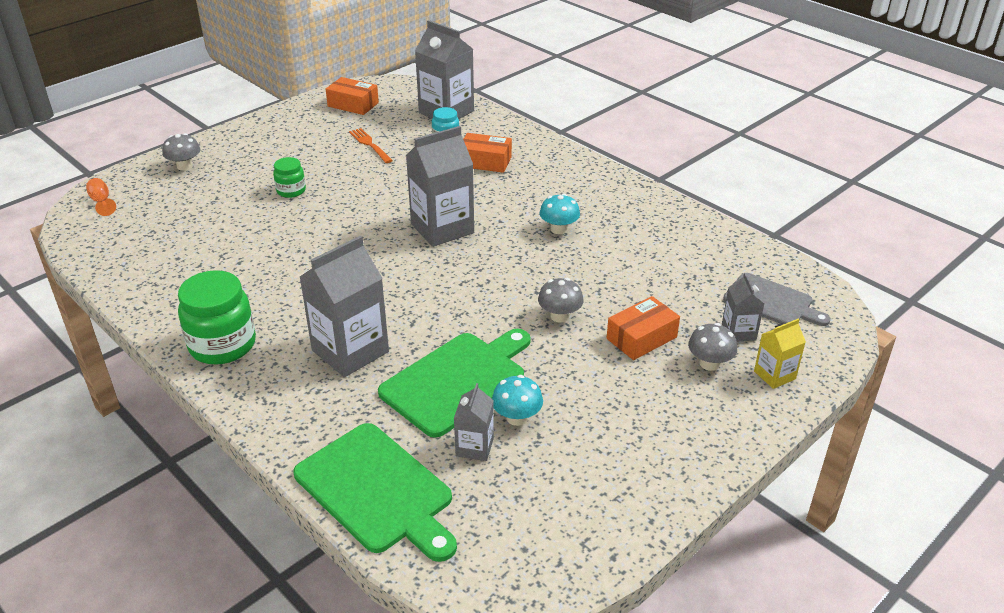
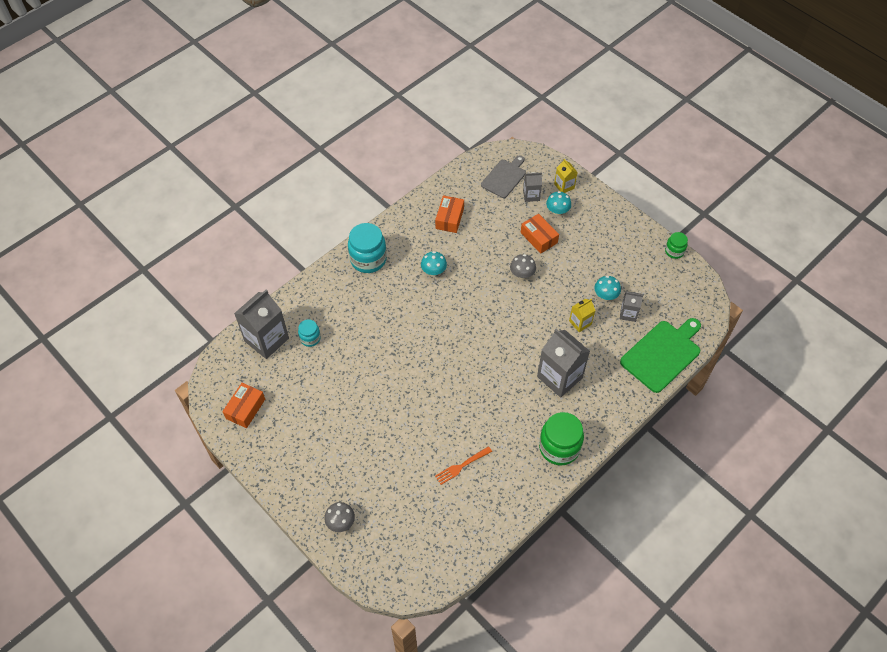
camera: 90 degrees left, 20 degrees up
orange goblet [86,178,116,216] -> none
green jar [273,157,306,198] -> green jar moved to [665,232,688,259]
orange fork [349,128,393,163] -> orange fork moved to [435,446,492,485]
green cutting board [378,329,531,438] -> yellow carton [569,299,595,332]
grey carton [406,126,474,247] -> none
orange box [463,133,512,173] -> orange box moved to [435,195,464,233]
grey mushroom [688,323,737,371] -> turquoise mushroom [546,191,571,215]
none -> turquoise jar [348,223,387,273]

